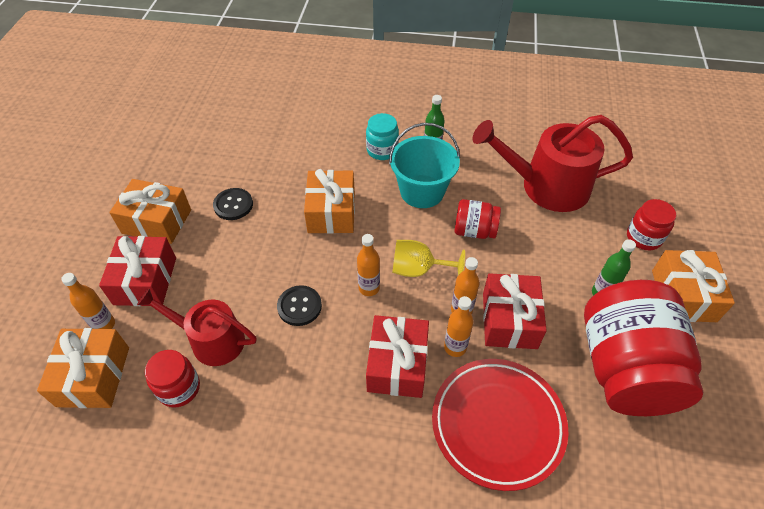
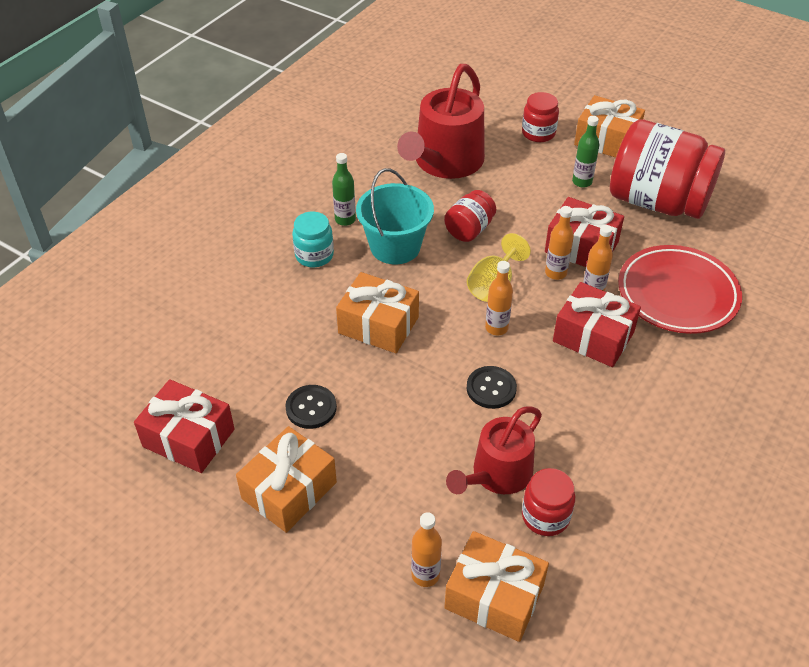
camera: 65 degrees left, 5 degrees down
red gift [99,236,176,306] -> red gift moved to [134,379,235,473]

